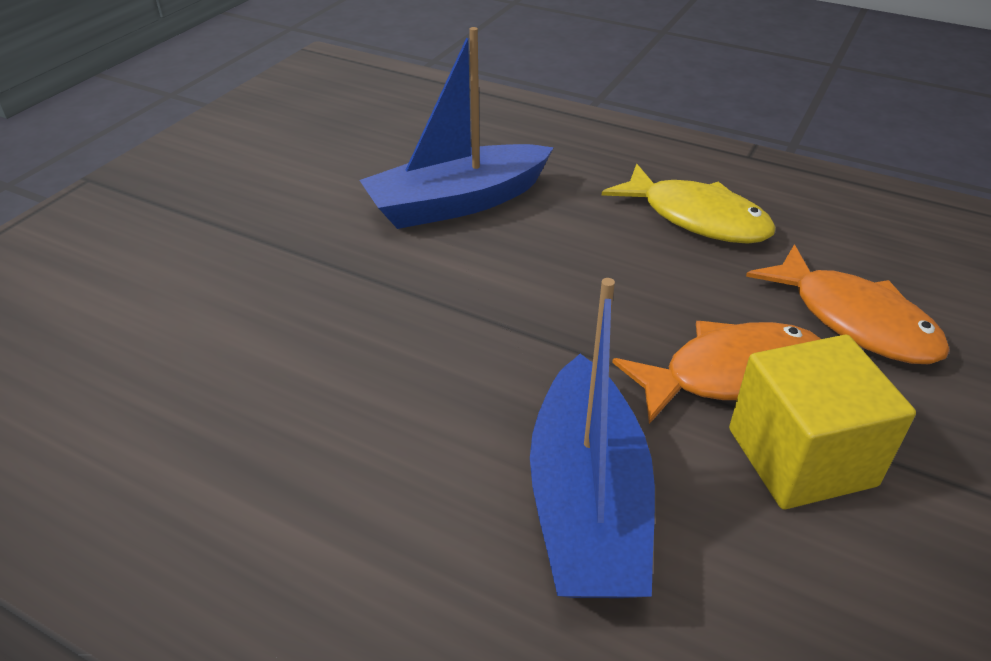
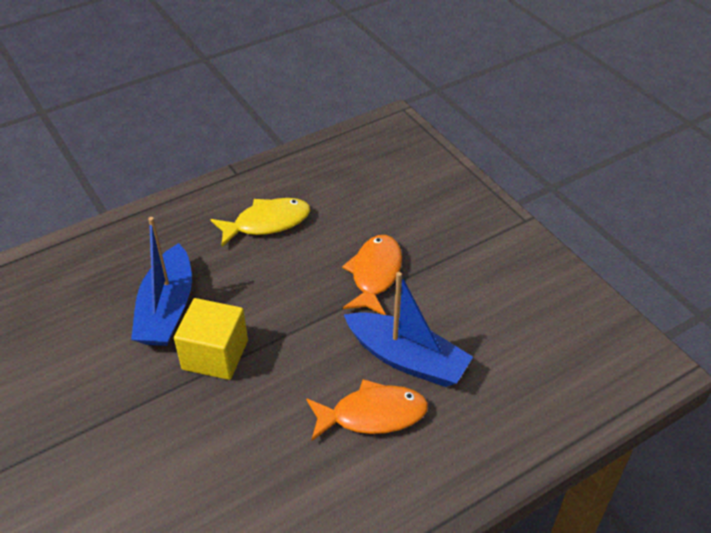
camera: 60 degrees left, 5 degrees up
yellow cube [729,335,916,509] -> yellow cube moved to [174,298,248,380]
orange fish [746,244,950,364] -> orange fish moved to [306,379,428,441]

